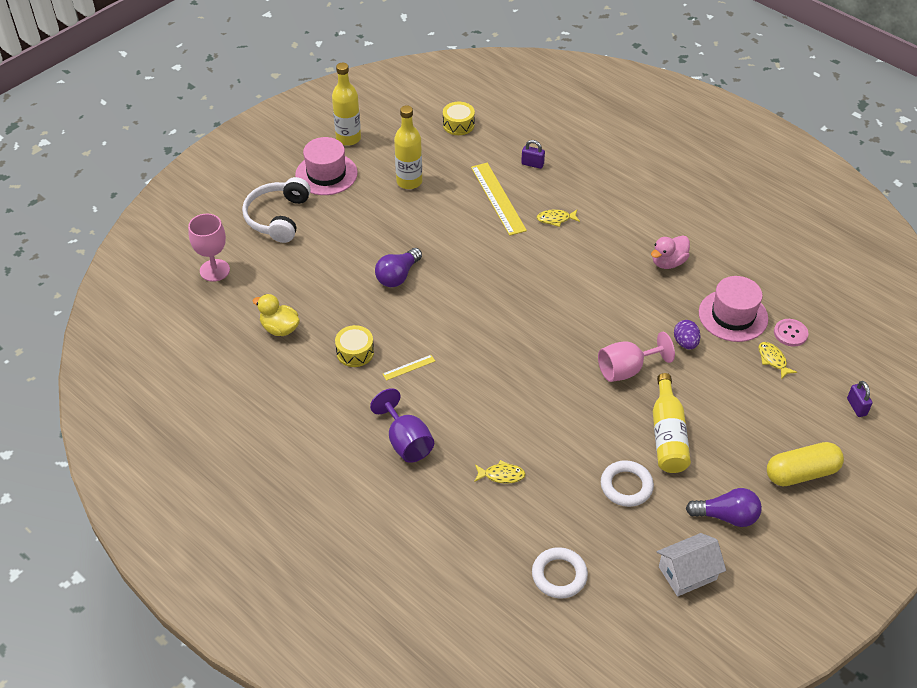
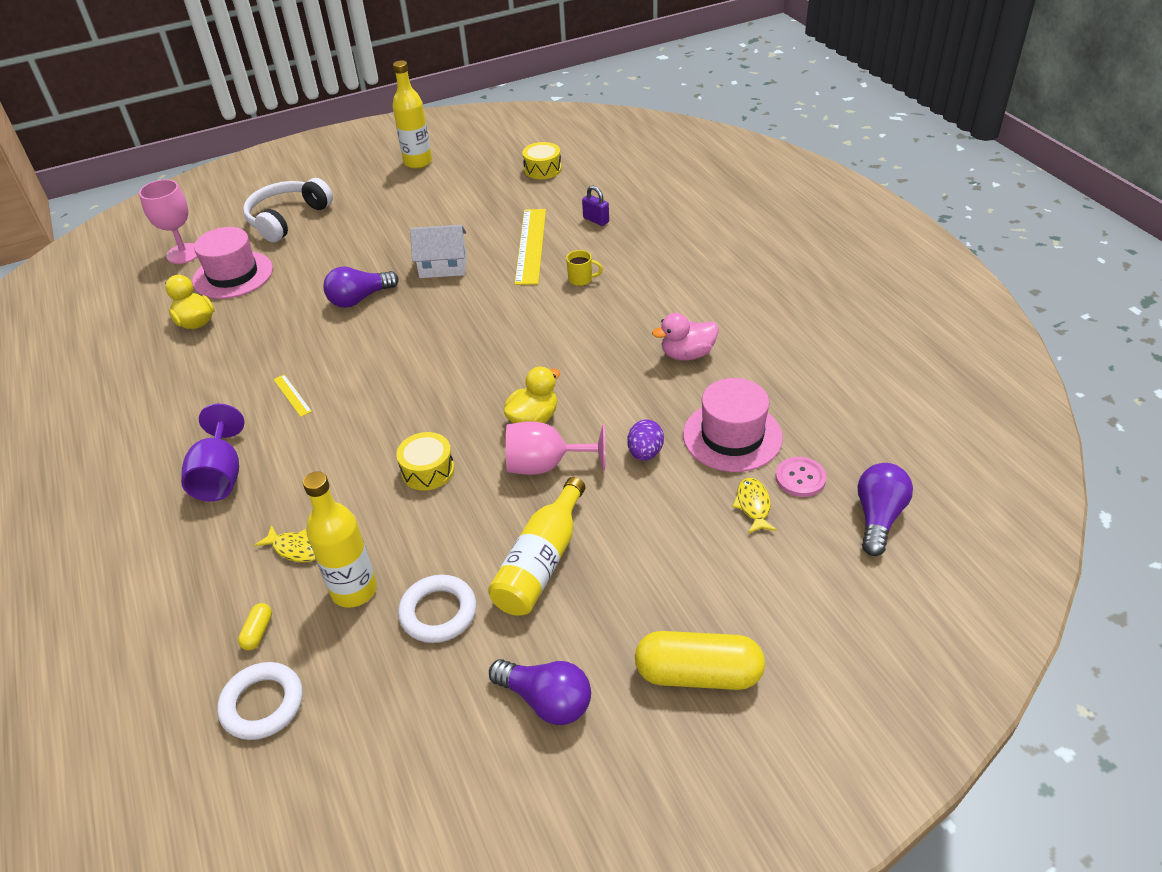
camera: 25 degrees right, 5 degrees down
pink hat [295,137,358,195] -> pink hat moved to [192,227,273,299]
yellow drum [335,325,374,367] -> yellow drum moved to [396,432,454,490]
yellow ruler [383,355,435,381] -> yellow ruler turned 60 degrees clockwise [273,375,312,417]
yellow bottle [394,105,422,189] -> yellow bottle moved to [303,471,377,608]
yellow fish [537,210,580,227] -> yellow mug [566,250,603,286]
white house [657,533,726,596] -> white house moved to [410,225,466,278]
purple padlock [847,381,872,417] -> none
none -> yellow capsule [238,603,272,651]
none -> yellow duck [504,366,560,423]
none -> purple light bulb [858,463,913,556]

